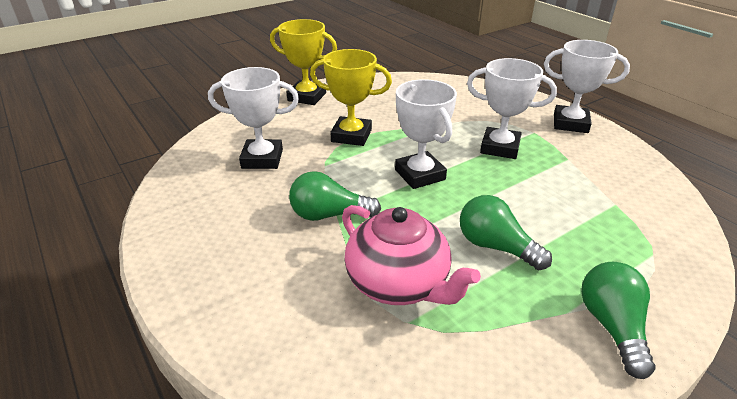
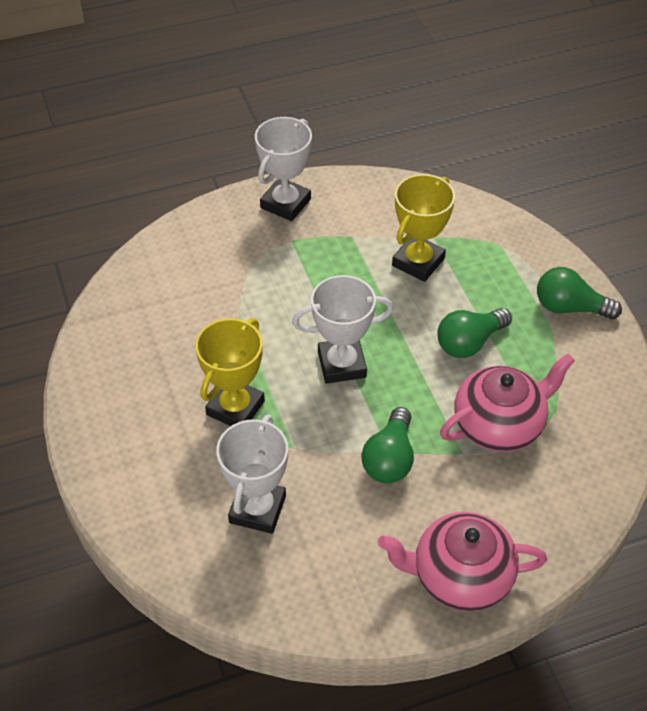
camera: 75 degrees left, 15 degrees up
yellow trophy [270,19,337,105] -> yellow trophy moved to [392,174,455,282]
white trophy [467,58,557,159] -> none
none -> pink teapot [378,512,547,611]

